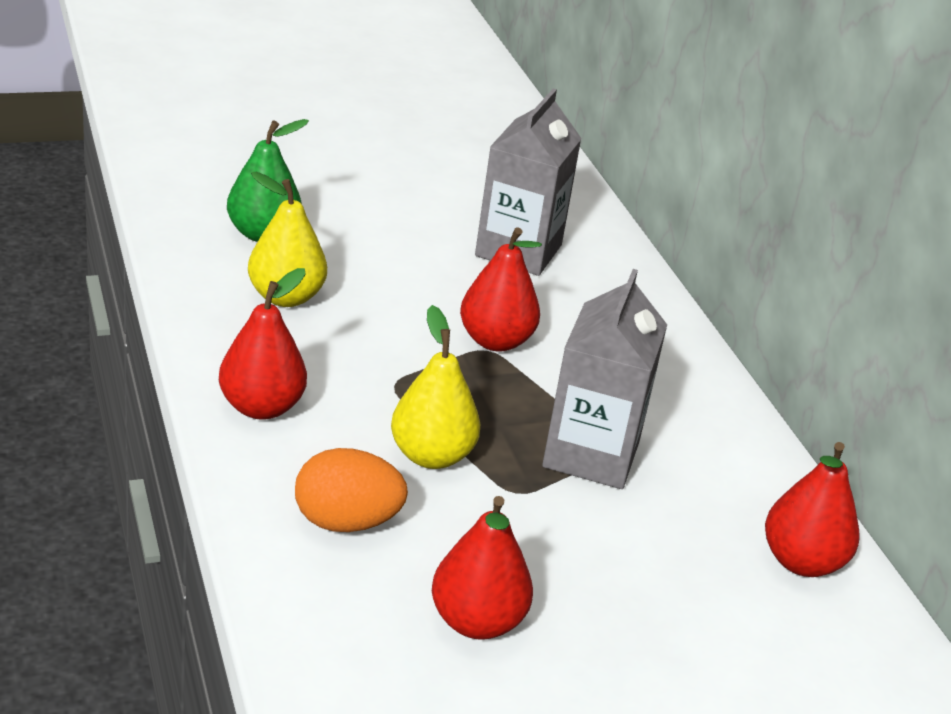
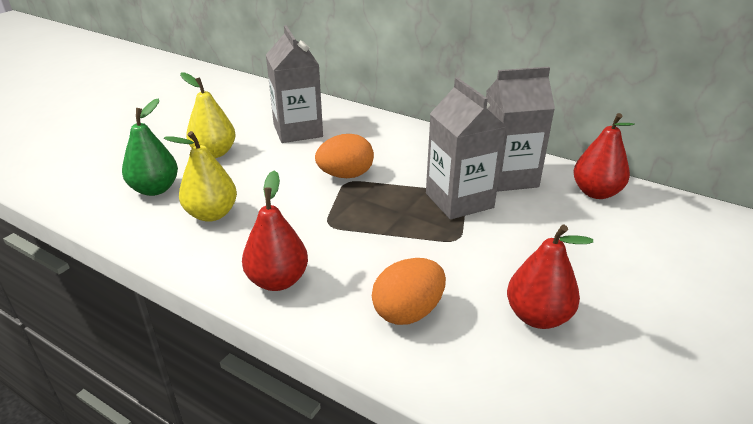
camera: 35 degrees left, 0 degrees up
yellow pear [391,305,480,469] -> yellow pear moved to [180,72,236,158]
red pear [460,227,542,352] -> orange egg [315,134,374,178]
none -> grey carton [486,67,555,192]

